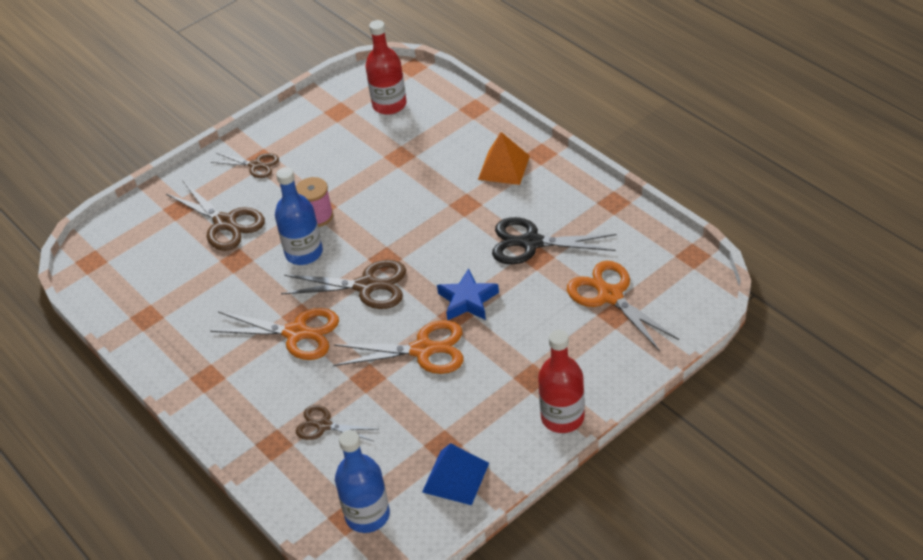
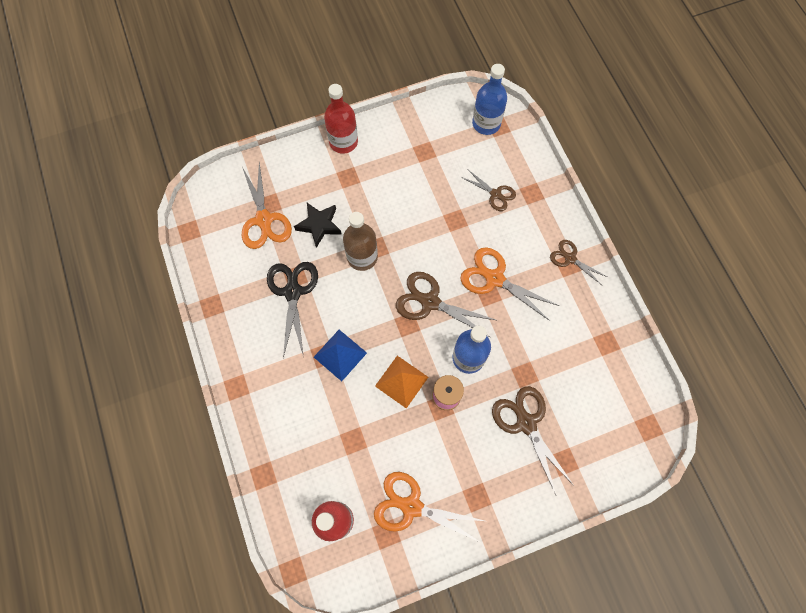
camera: 165 degrees left, 25 degrees up
brown scissors [211,153,279,178] -> brown scissors moved to [550,240,607,285]
orange scissors [334,320,464,374] -> orange scissors moved to [374,472,484,543]
blue pyramid [422,443,489,505] -> blue pyramid moved to [314,330,367,381]
blue star [437,268,499,320] -> brown bottle [343,212,378,271]
orange pyramid [478,132,530,185] -> orange pyramid moved to [375,356,428,409]
black scissors [492,217,617,264] -> black scissors turned 120 degrees counterclockwise [267,262,318,358]
none -> black star [294,203,342,248]

